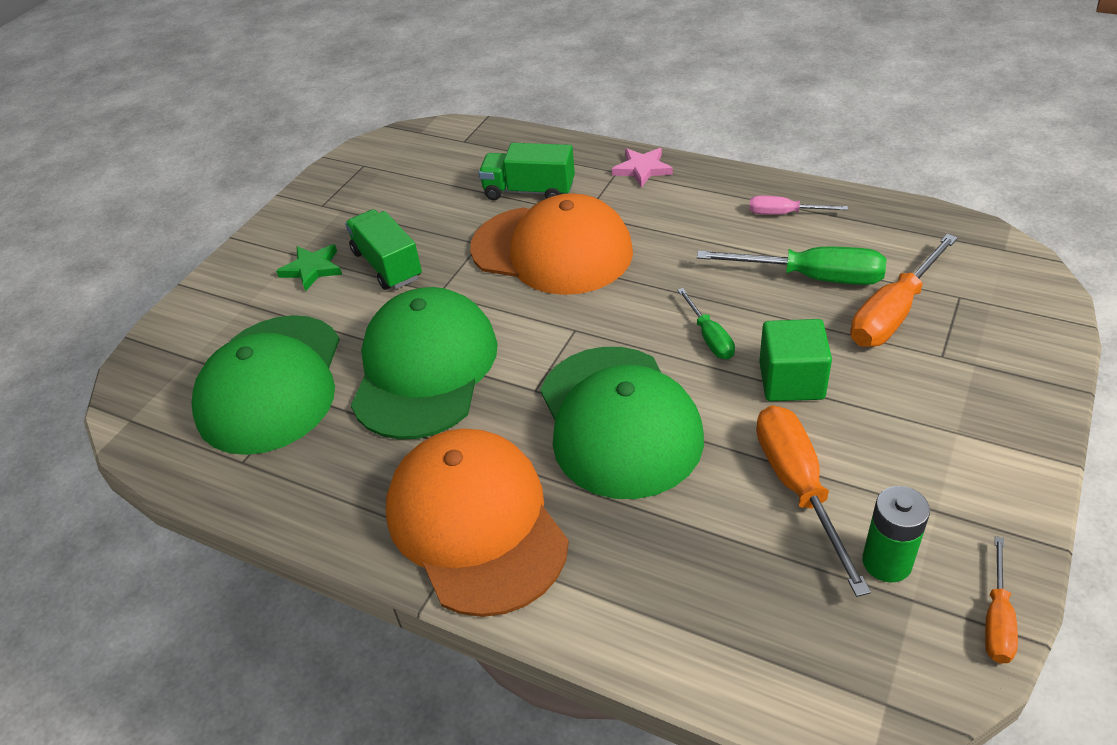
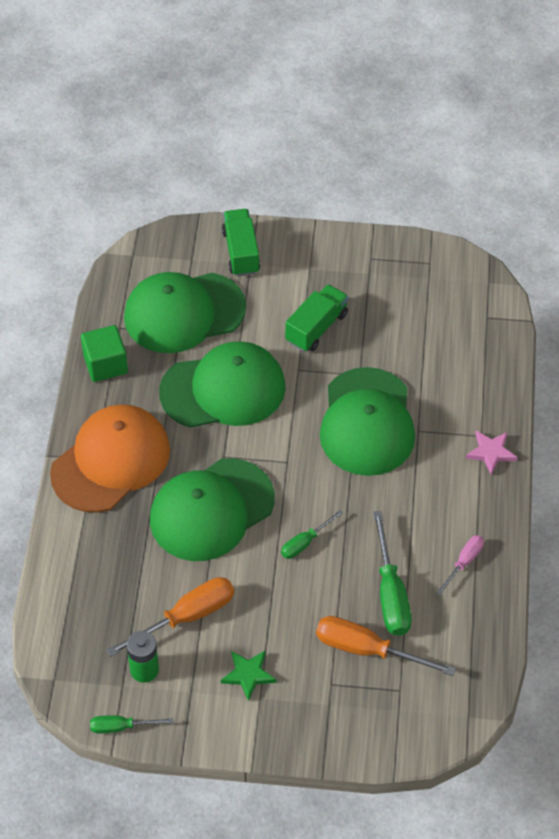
camera: 65 degrees right, 10 degrees up
green star [276,244,342,292] -> green star moved to [221,651,276,701]
orange cap [470,193,633,295] -> green cap [320,367,415,476]
green truck [479,143,575,200] -> green truck moved to [222,209,260,276]
pink screwdriver [749,196,848,215] -> pink screwdriver turned 45 degrees clockwise [436,535,484,595]
green cube [759,319,832,401] -> green cube moved to [81,325,128,382]
orange screwdriver [985,536,1018,663] -> green screwdriver [90,715,173,733]

